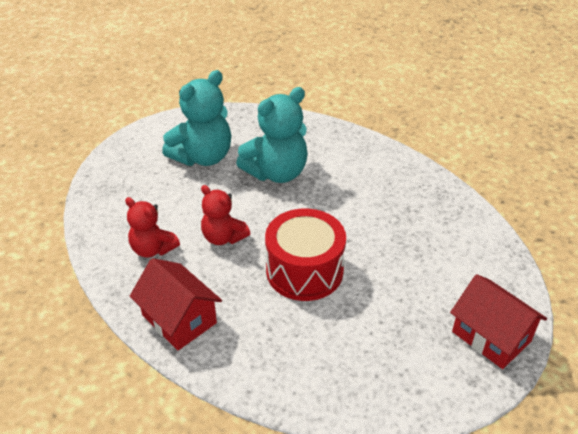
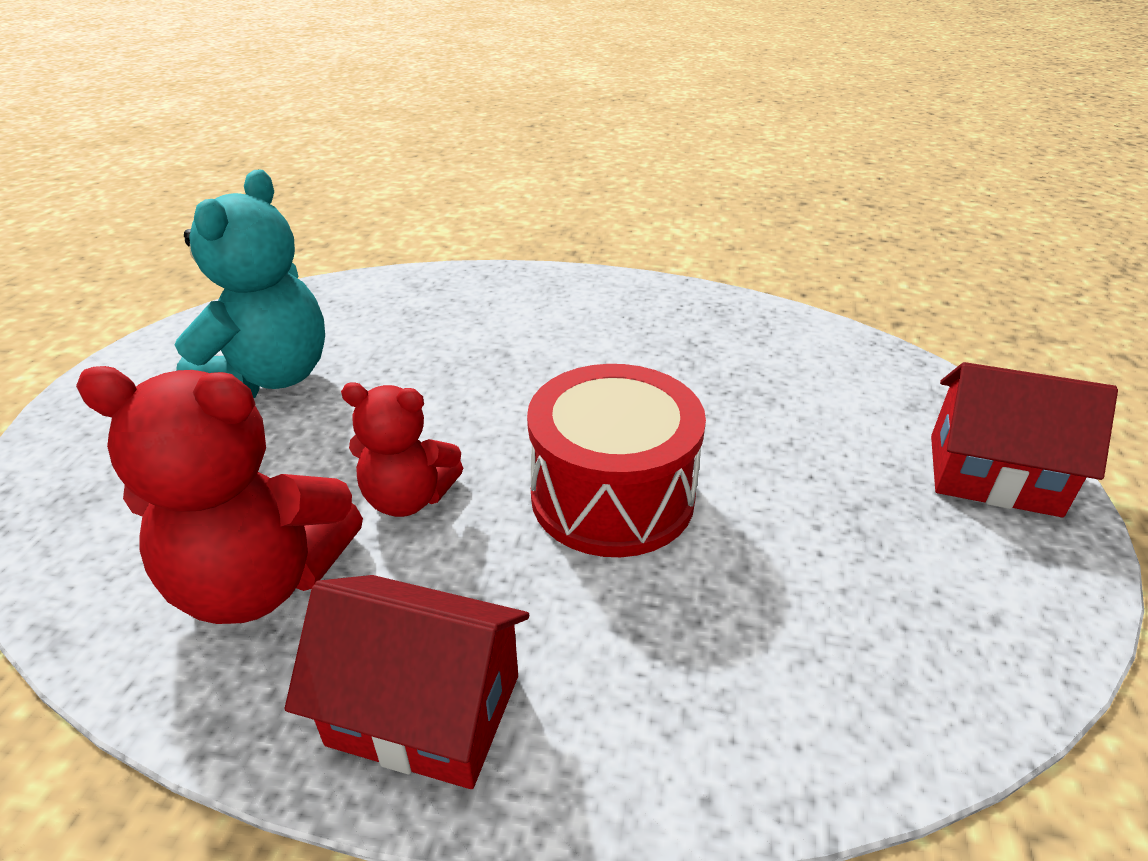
camera: 30 degrees left, 5 degrees down
red teddy bear [125,197,180,258] -> red teddy bear [76,366,363,624], size x1.64
turquoise teddy bear [236,87,308,183] -> none

